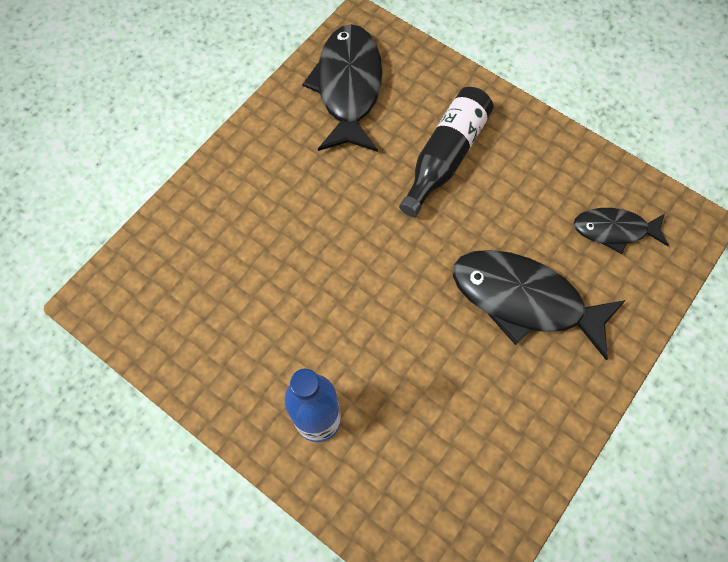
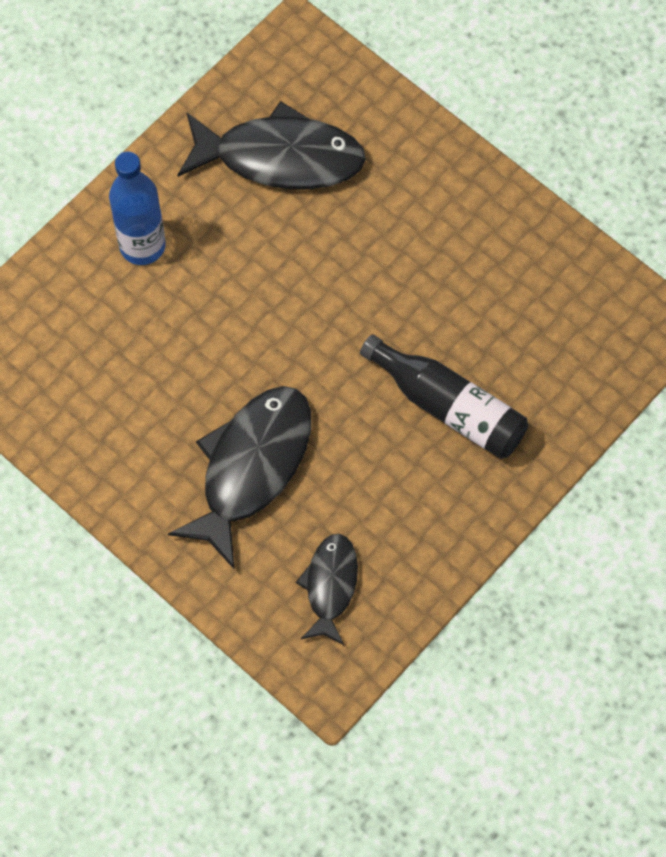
camera: 95 degrees right, 0 degrees up
black fish [302,24,383,152] -> black fish moved to [178,101,366,189]

